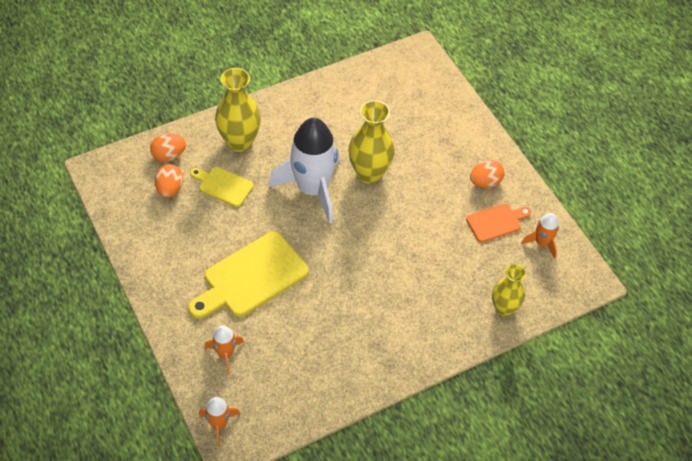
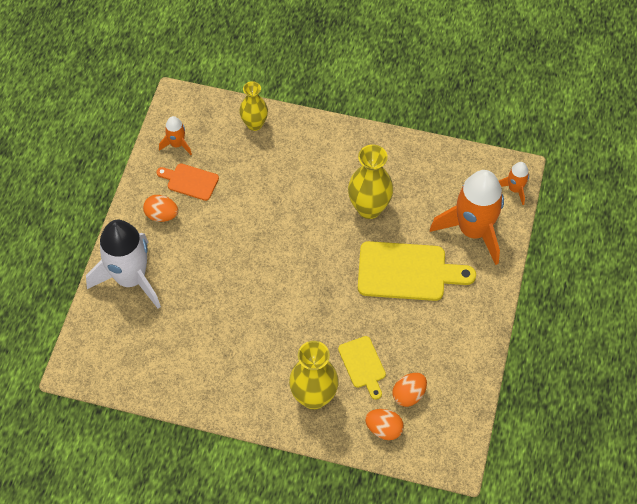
camera: 135 degrees left, 5 degrees up
orange rocket [205,325,244,375] -> orange rocket [430,170,504,265], size x2.18
white rocket [268,118,340,224] -> white rocket moved to [86,220,161,309]
yellow vase [348,100,395,184] -> yellow vase moved to [348,145,393,219]

